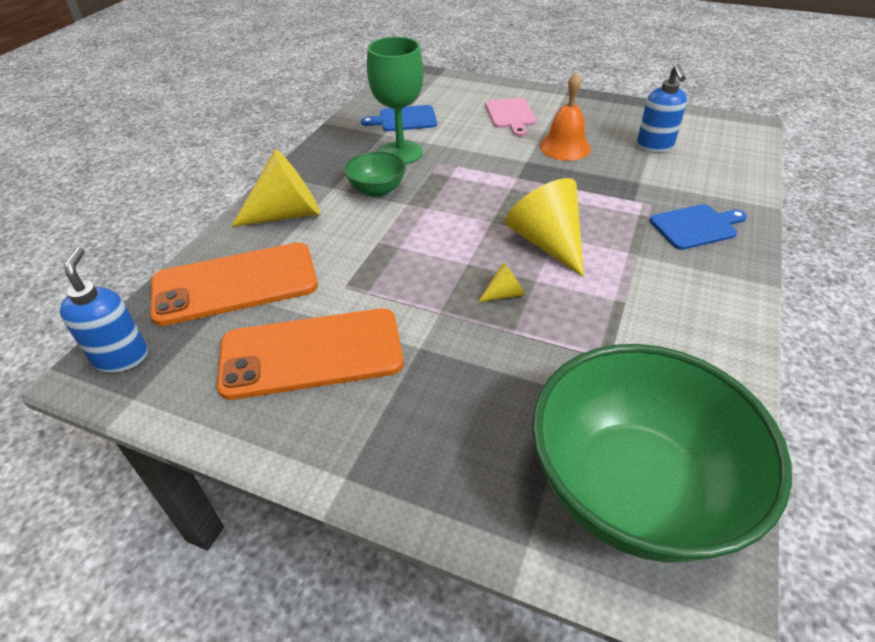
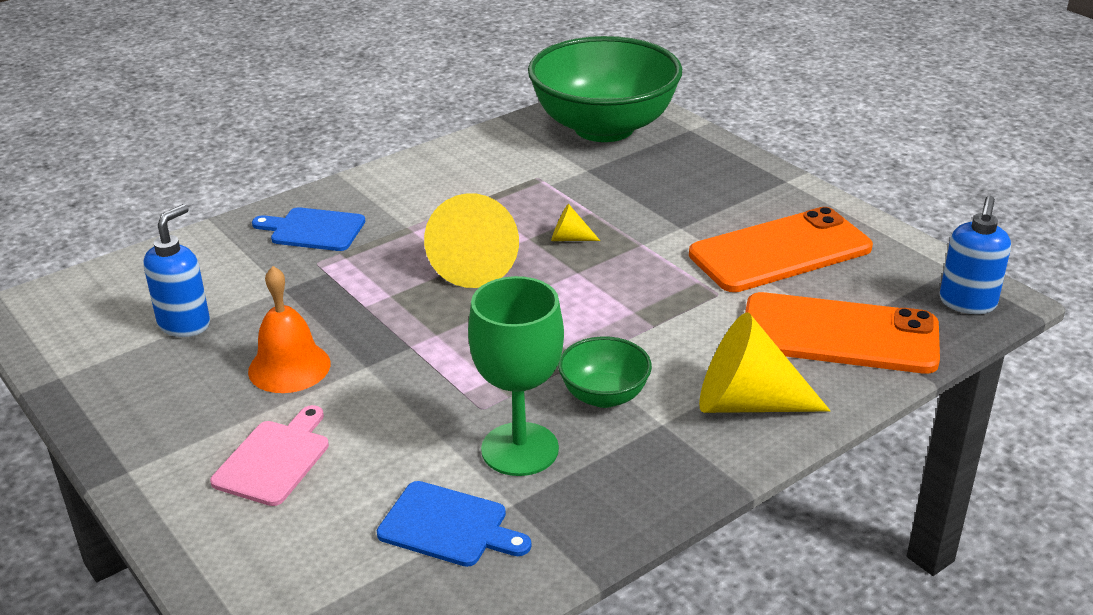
camera: 150 degrees left, 10 degrees down
orange phone [217,308,404,400] -> orange phone turned 45 degrees counterclockwise [689,207,873,292]

